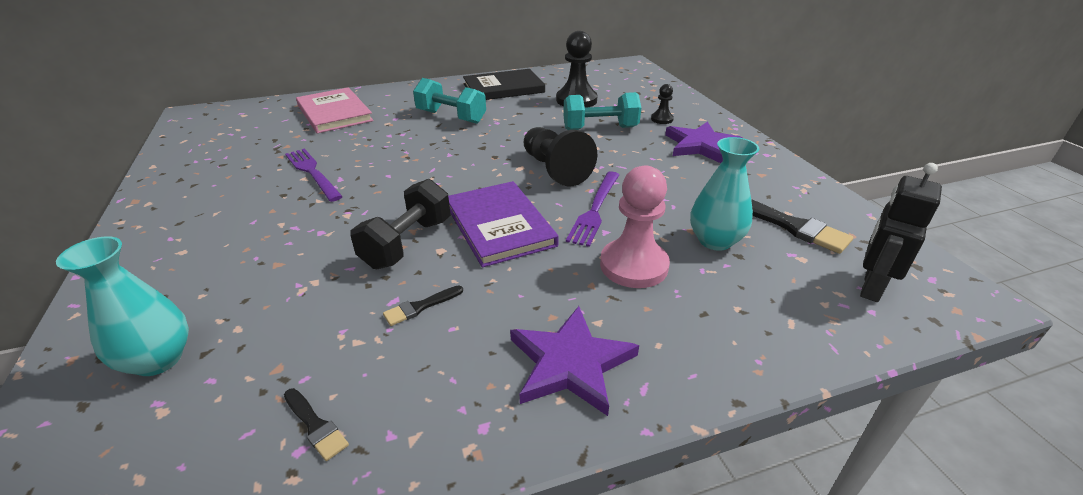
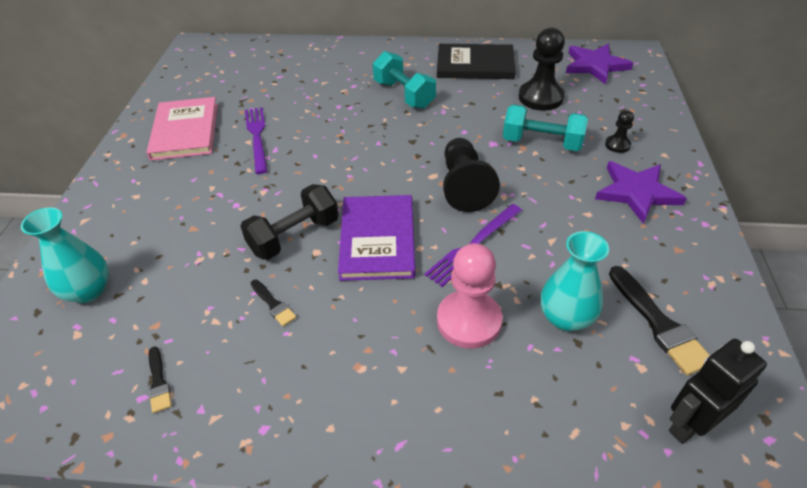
camera: 25 degrees right, 10 degrees up
pink book [296,87,373,134] -> pink book moved to [146,97,218,161]
black brush [383,285,463,326] -> black brush turned 120 degrees counterclockwise [251,280,297,326]
purple star [510,306,639,416] -> purple star moved to [566,44,633,85]

